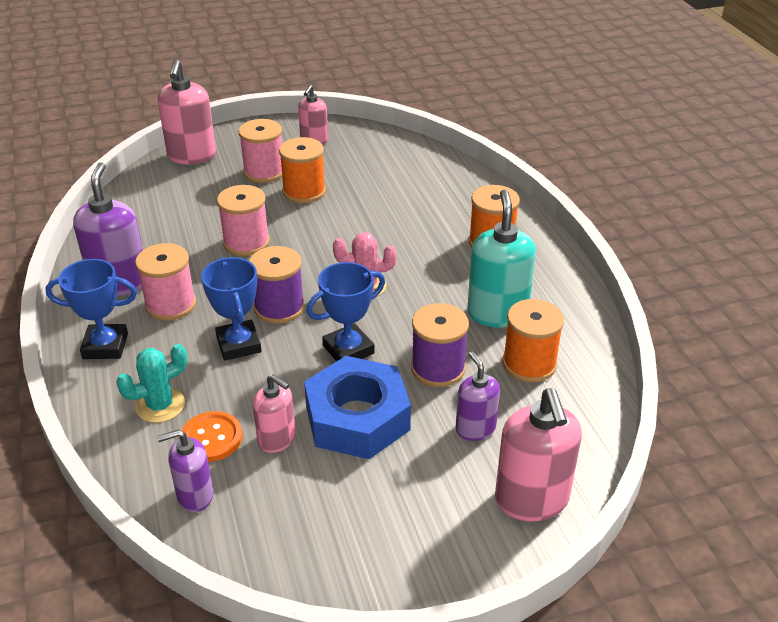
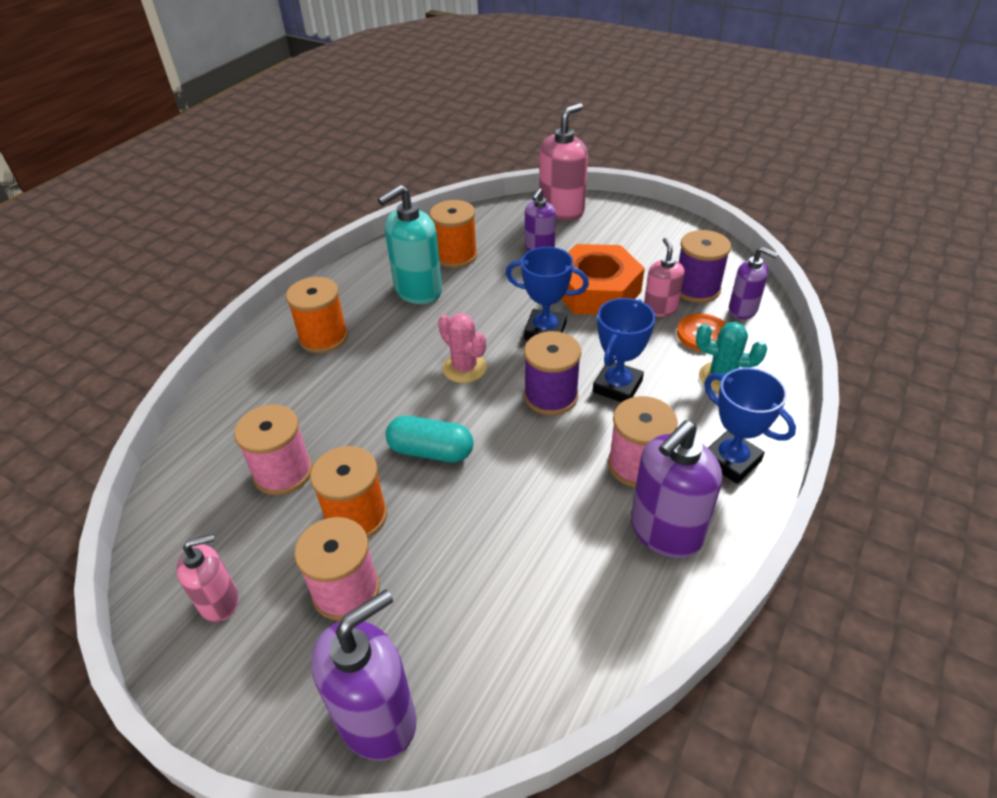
camera: 130 degrees left, 5 degrees up
pink soap dispenser [158,59,216,165] -> purple soap dispenser [311,590,416,761]
pink spool [217,185,270,256] -> pink spool moved to [234,404,313,495]
blue nut [304,356,411,459] -> orange nut [562,244,645,315]
purple spool [411,303,469,387] -> purple spool moved to [679,230,731,303]
none -> turquoise capsule [386,416,473,462]

